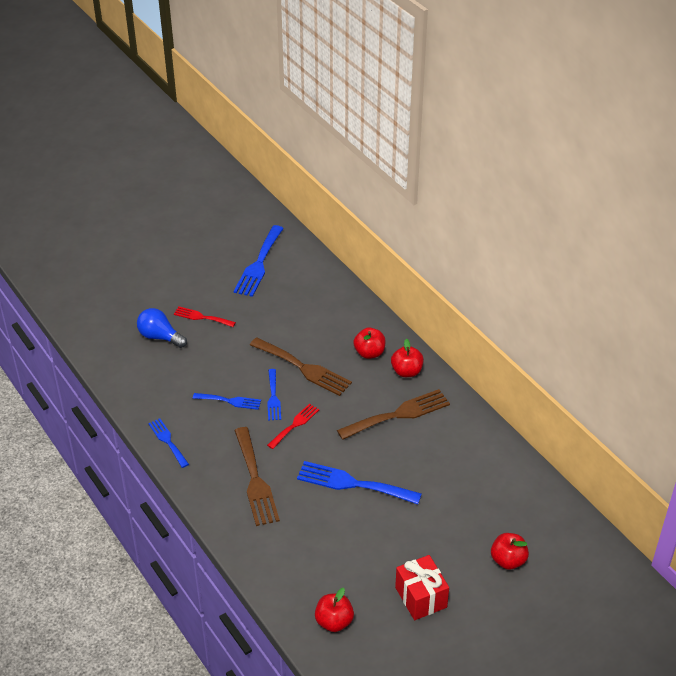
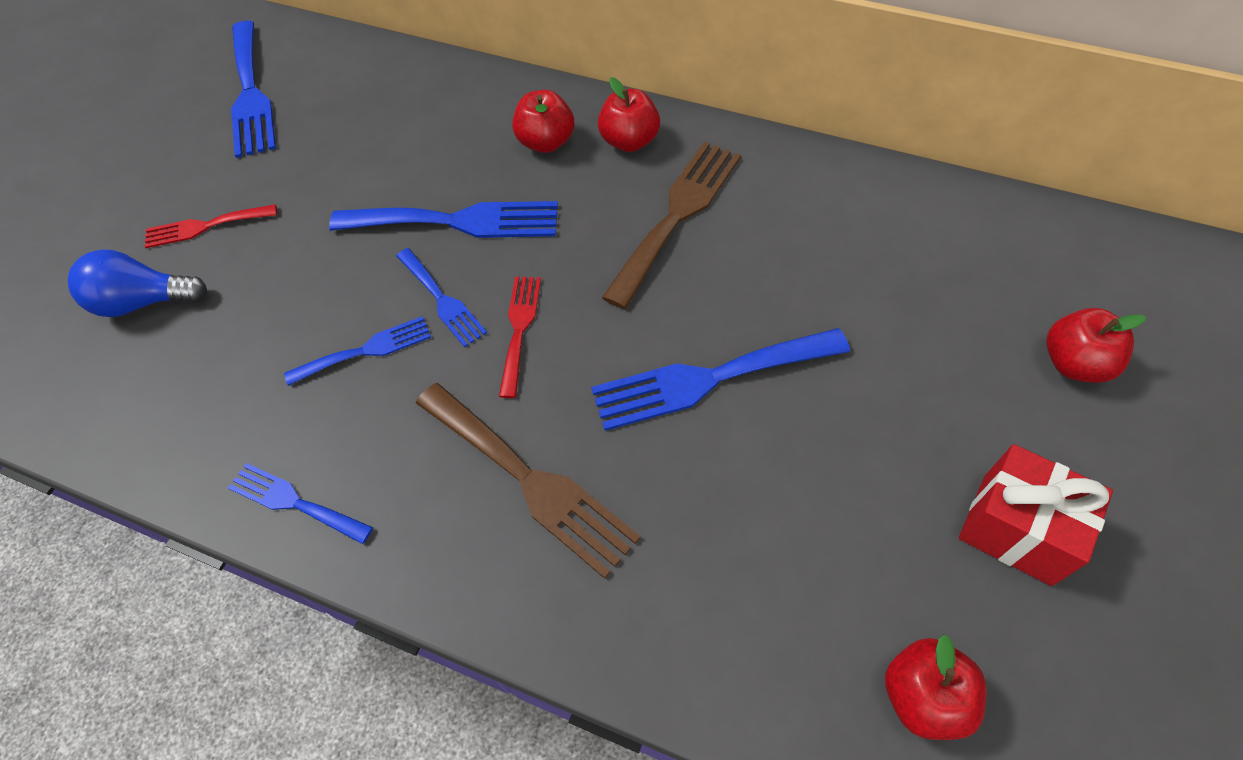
camera: 30 degrees left, 15 degrees up
brown fork [250,337,352,396] -> blue fork [329,201,558,238]

